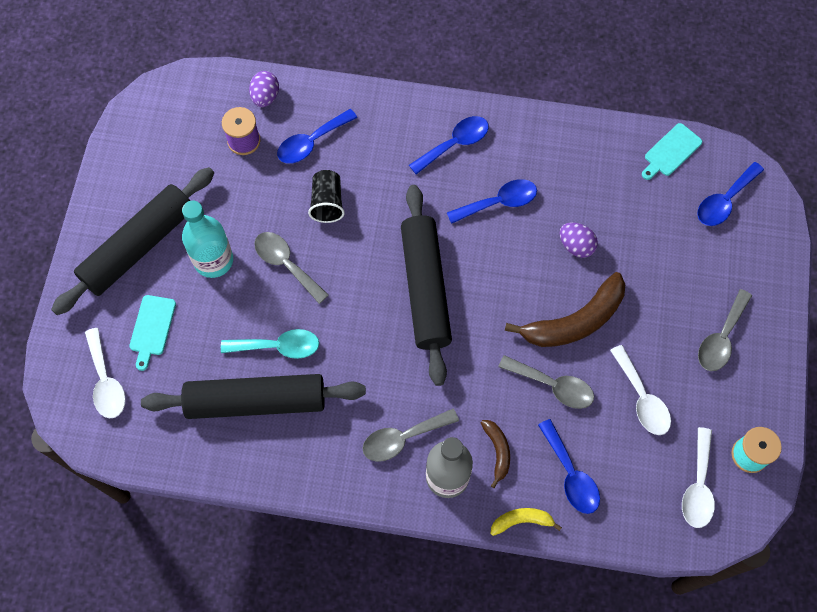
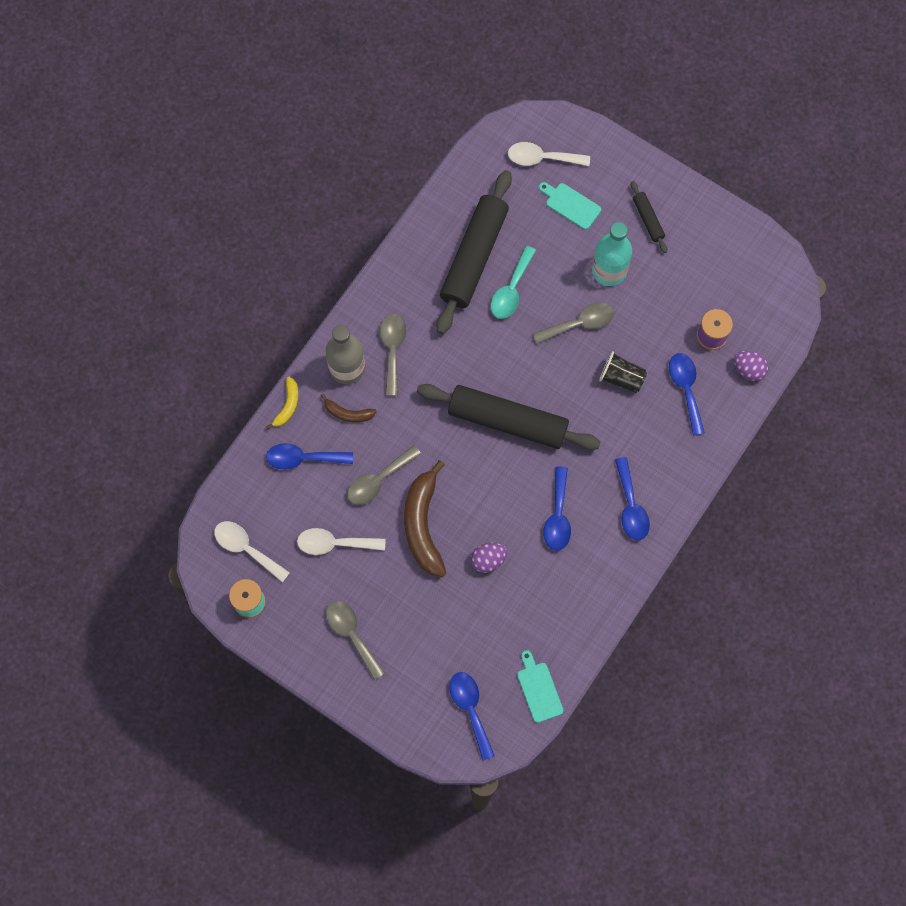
camera: 115 degrees right, 5 degrees up
black rolling pin [51,167,214,315] -> black rolling pin [631,181,667,253], size x0.45

